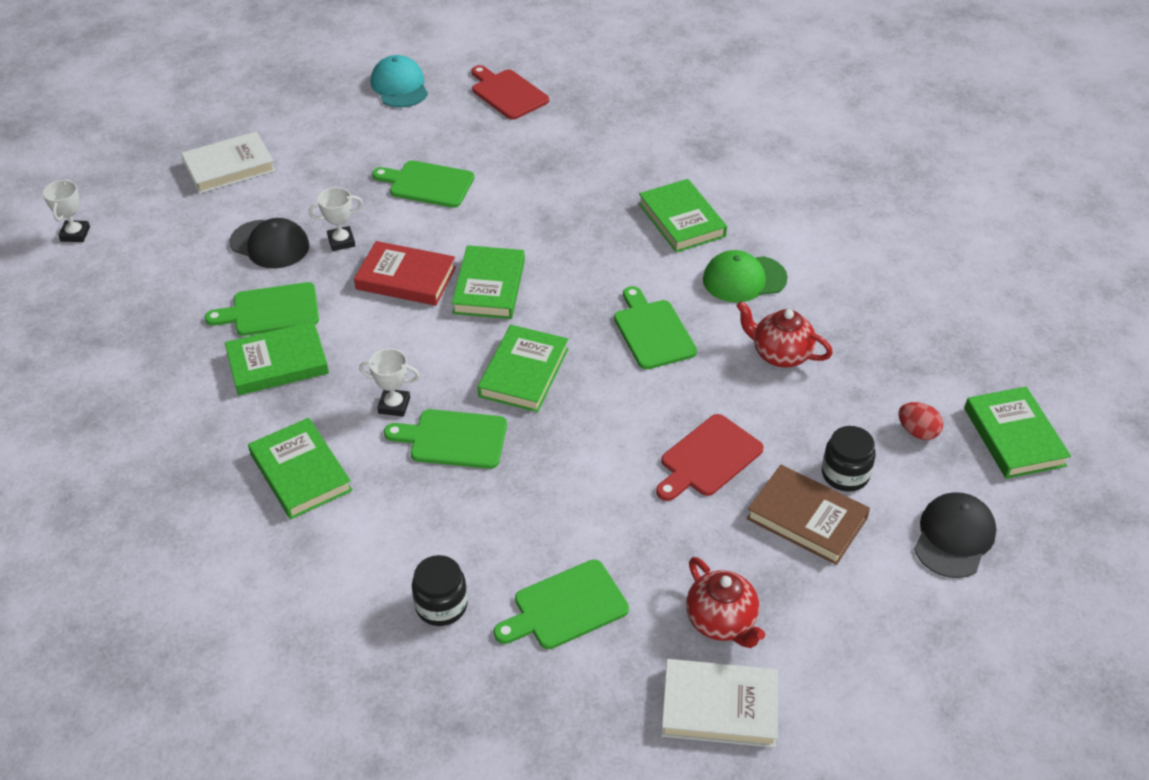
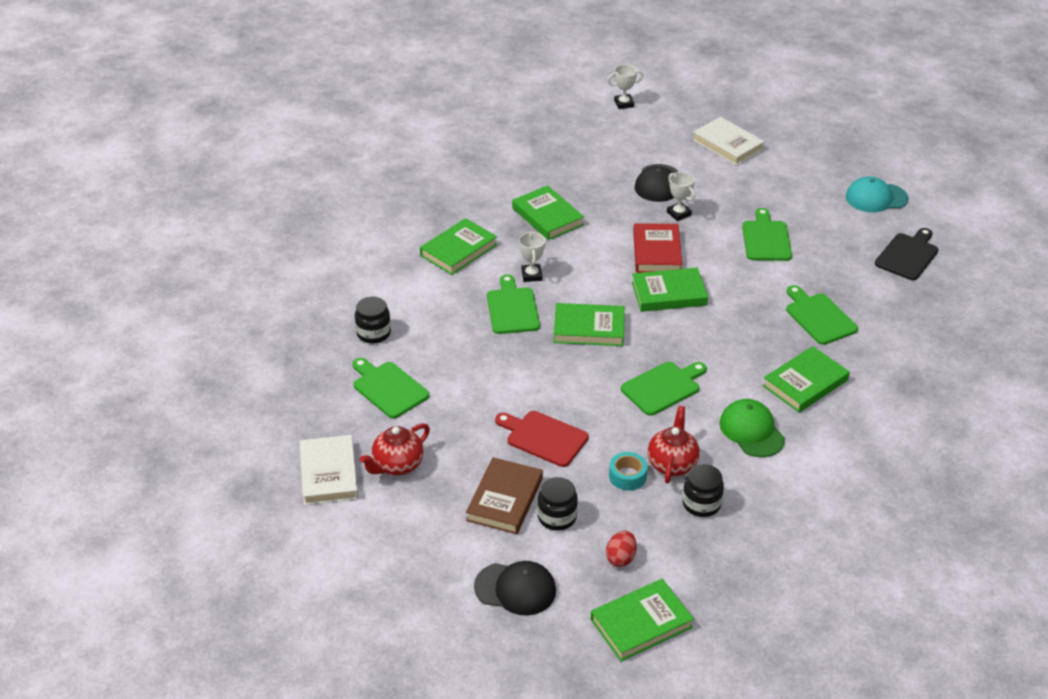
camera: 75 degrees right, 5 degrees down
green cutting board [205,282,319,336] -> green cutting board moved to [786,285,858,345]
turquoise cap [371,55,428,107] -> turquoise cap turned 150 degrees counterclockwise [846,176,908,212]
red cutting board [471,65,549,120] -> black cutting board [875,228,938,280]
none -> turquoise tape [609,452,647,491]
none -> black jar [683,464,724,517]

